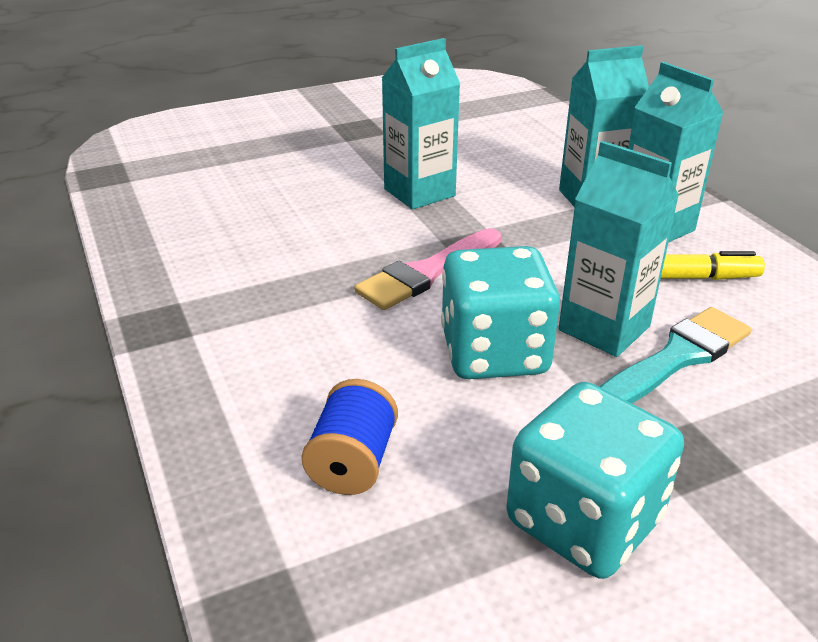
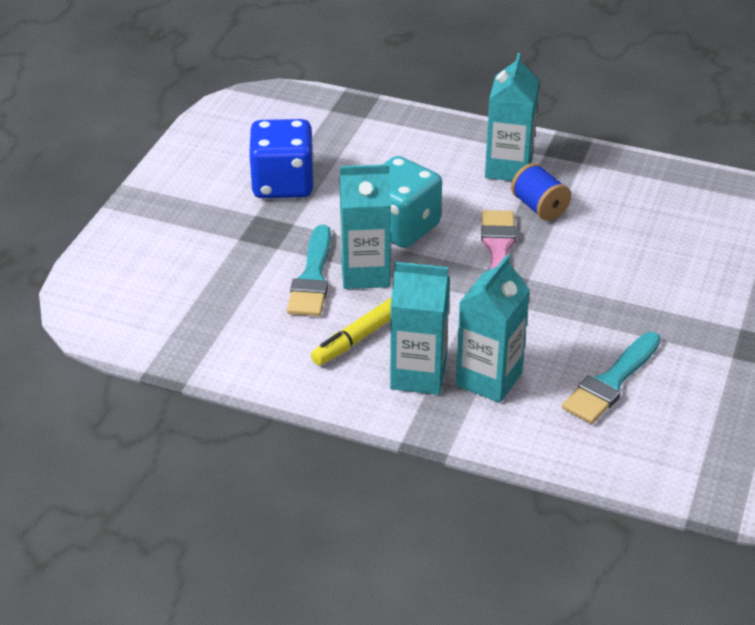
camera: 135 degrees right, 5 degrees up
blue spool [301,379,398,495] -> blue spool moved to [511,163,571,221]
turquoise carton [382,38,460,209] -> turquoise carton moved to [485,53,539,181]
turquoise dice [507,382,684,579] -> blue dice [249,119,314,198]
none -> turquoise brush [562,332,661,424]

